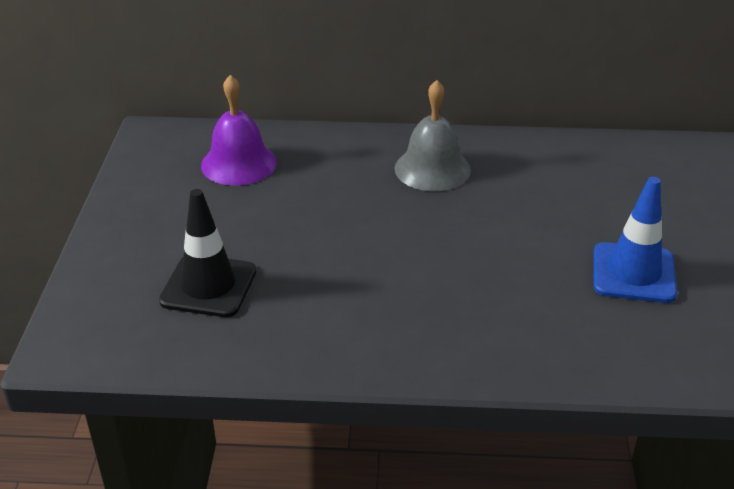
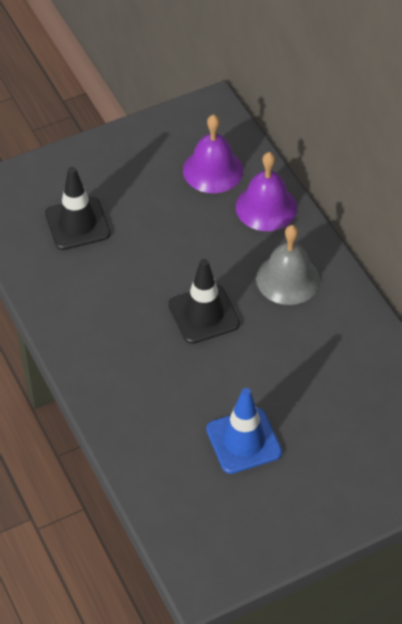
camera: 60 degrees right, 15 degrees up
none -> black traffic cone [168,259,240,344]
none -> purple bell [236,152,297,231]

